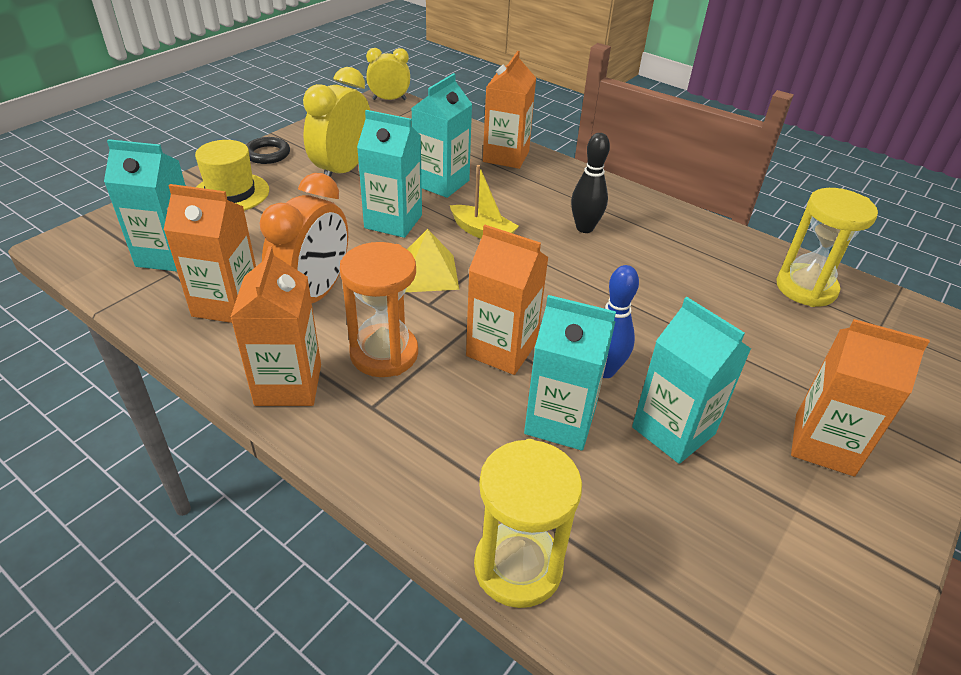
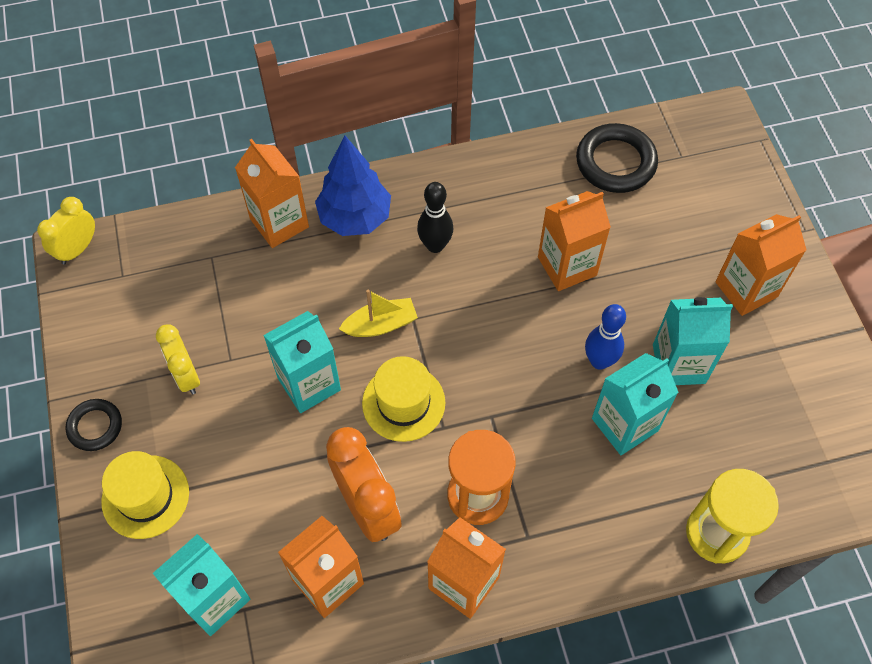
camera: 50 degrees left, 20 degrees up
yellow clock [303,67,370,177] -> yellow clock [156,324,200,394], size x0.62
yellow pyramid [405,229,459,292] -> yellow hat [362,356,445,442]
turquoise carton [412,73,472,198] -> none
orange carton [466,225,549,375] -> orange carton moved to [538,191,611,291]
yellow hourglass [776,188,878,307] -> black ring [576,123,658,193]
none -> blue tree [315,136,391,236]

